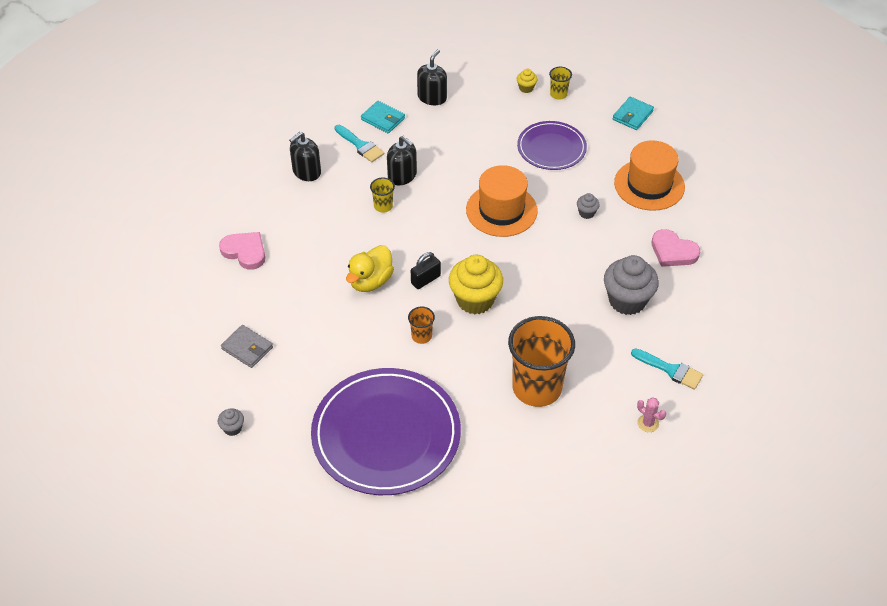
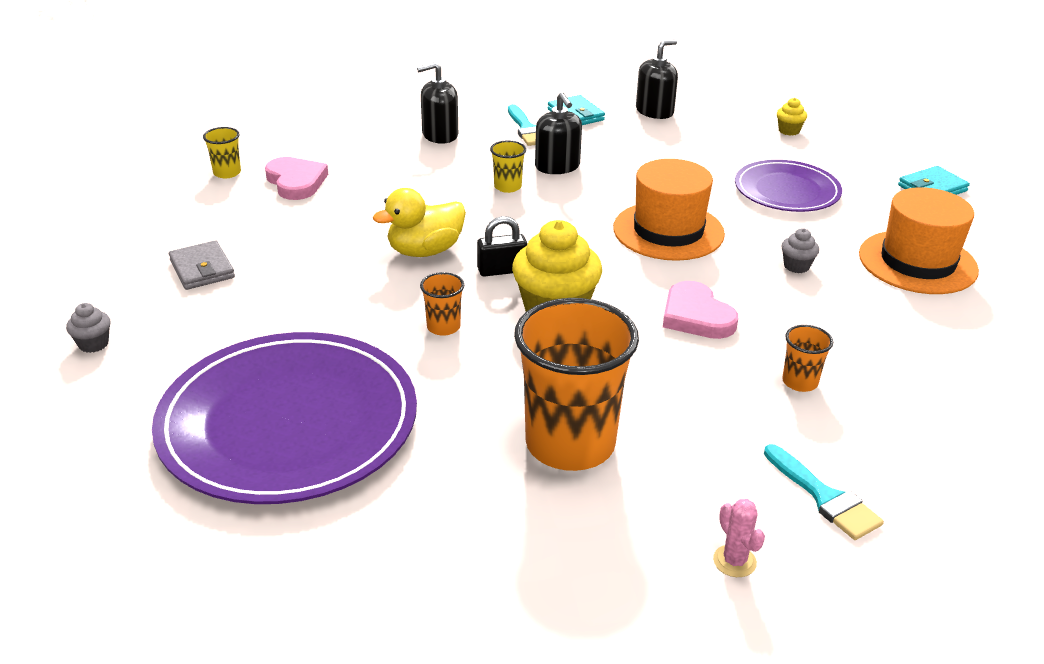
camera: 25 degrees right, 15 degrees down
yellow cup [549,67,572,100] -> yellow cup moved to [203,127,241,178]
grey cupcake [604,255,659,315] -> orange cup [782,325,833,392]
pink heart [651,229,700,267] -> pink heart moved to [663,281,738,339]

